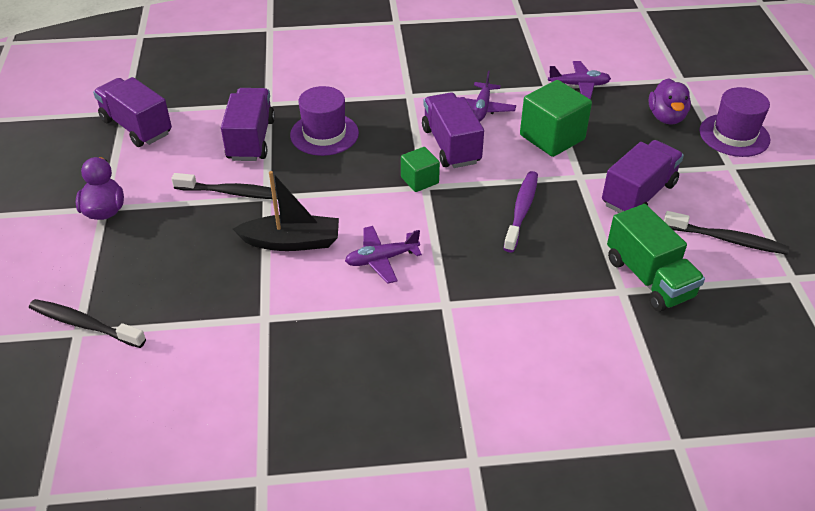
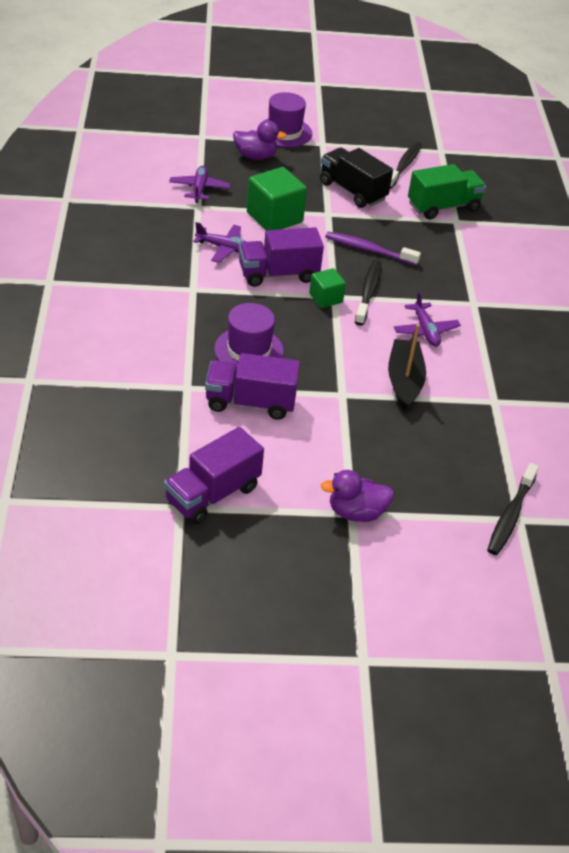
camera: 90 degrees left, 0 degrees up
black toothbrush [171,173,278,199] -> black toothbrush moved to [355,260,381,326]
purple truck [602,140,684,213] -> black truck [320,147,393,208]

